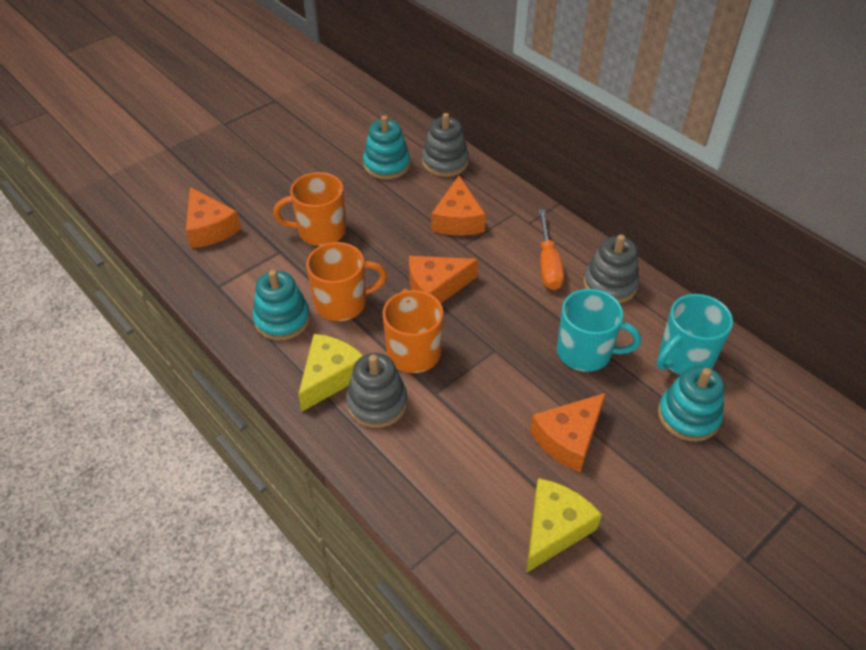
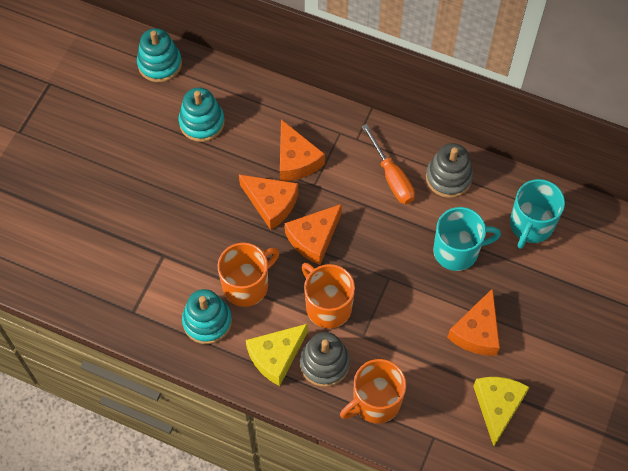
camera: 25 degrees left, 15 degrees up
orange cheese [186,187,241,248] -> orange cheese moved to [239,175,298,230]
orange mug [273,172,346,246] -> orange mug moved to [340,359,406,423]
yellow cheese [298,334,363,411] -> yellow cheese turned 135 degrees counterclockwise [246,324,308,386]
grey stacking toy [422,113,469,177] -> none
turquoise stacking toy [658,366,724,442] -> turquoise stacking toy moved to [137,28,182,83]

